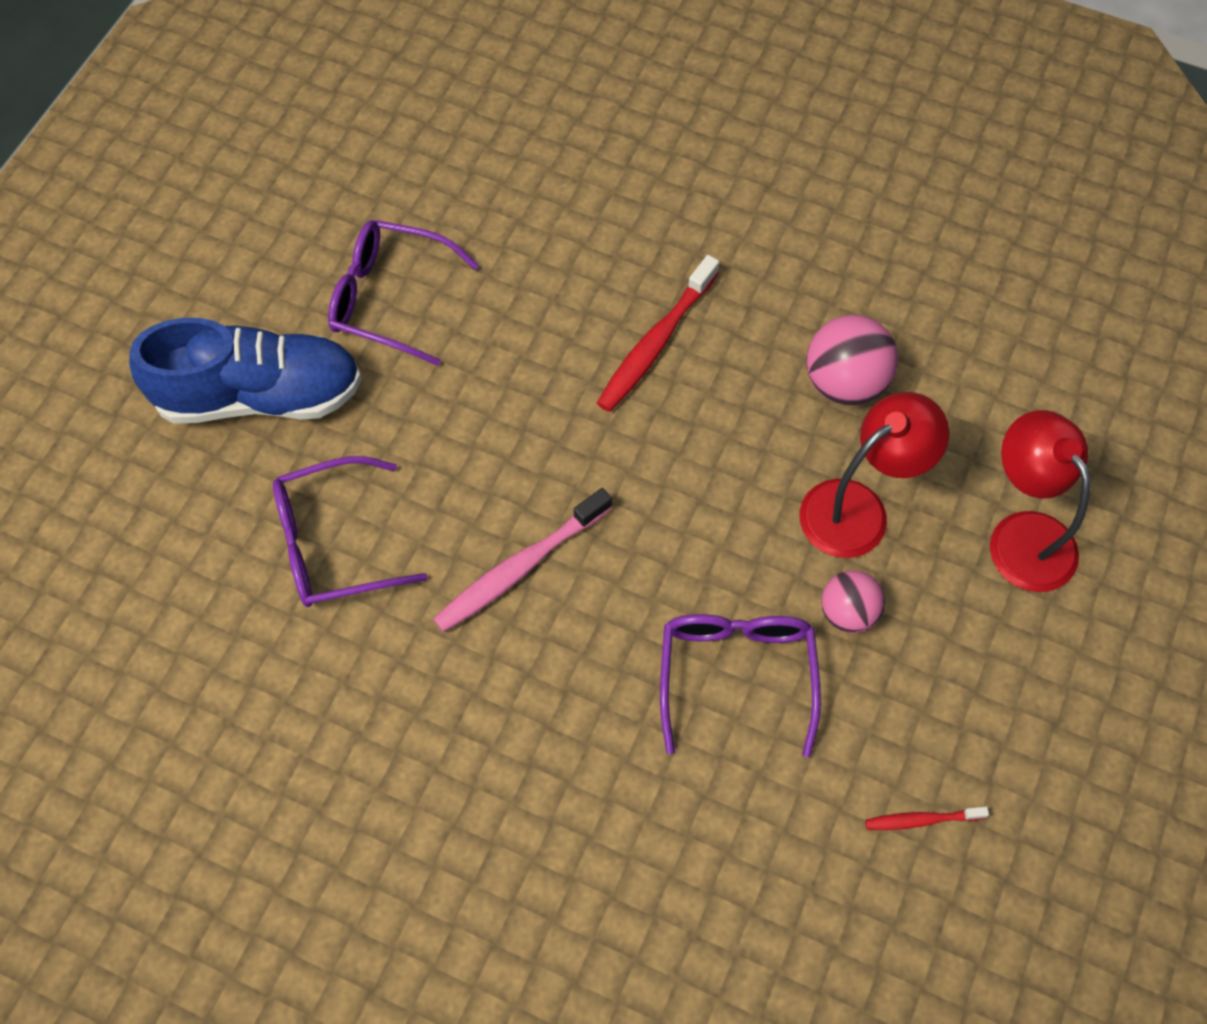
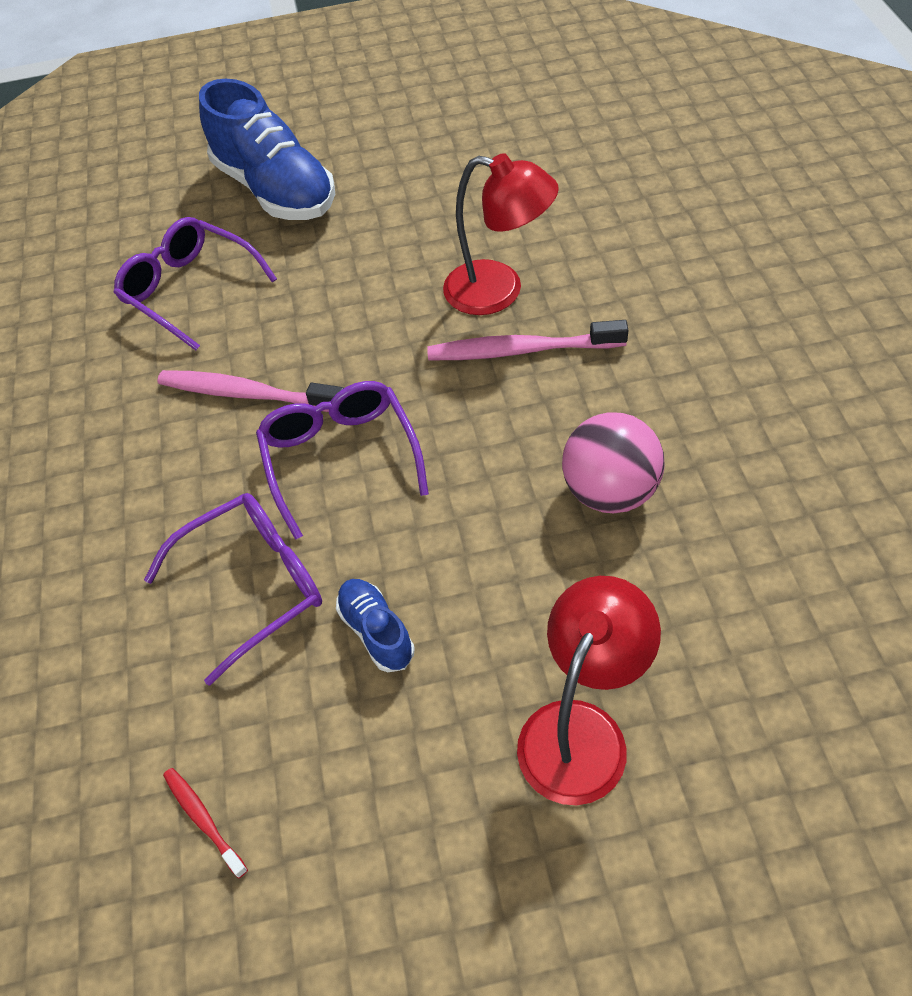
camera: 60 degrees right, 10 degrees down
purple glasses [328,220,479,366] -> purple glasses moved to [256,381,429,540]
red toothbrush [597,255,719,412] -> pink toothbrush [427,320,628,360]
red lamp [800,392,950,558] -> red lamp moved to [443,153,559,315]
pink ball [821,570,885,633] -> blue shoe [336,579,415,672]

